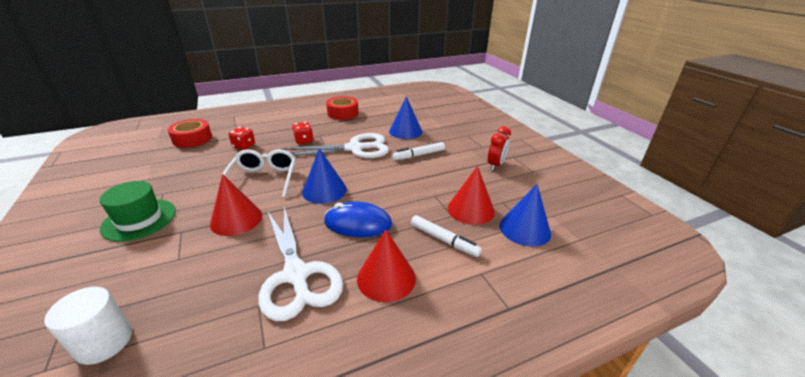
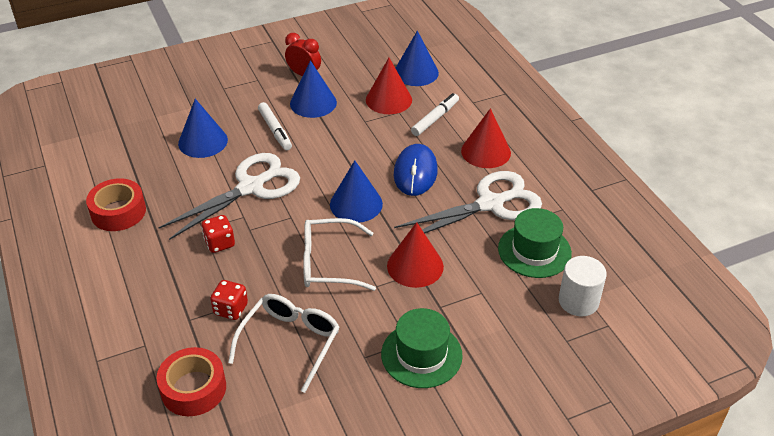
camera: 90 degrees left, 10 degrees up
white scissors [281,133,389,158] -> white scissors turned 60 degrees clockwise [158,153,300,240]
none -> white glasses [228,294,340,393]
none -> blue cone [290,60,337,118]
none -> green hat [498,208,572,278]

